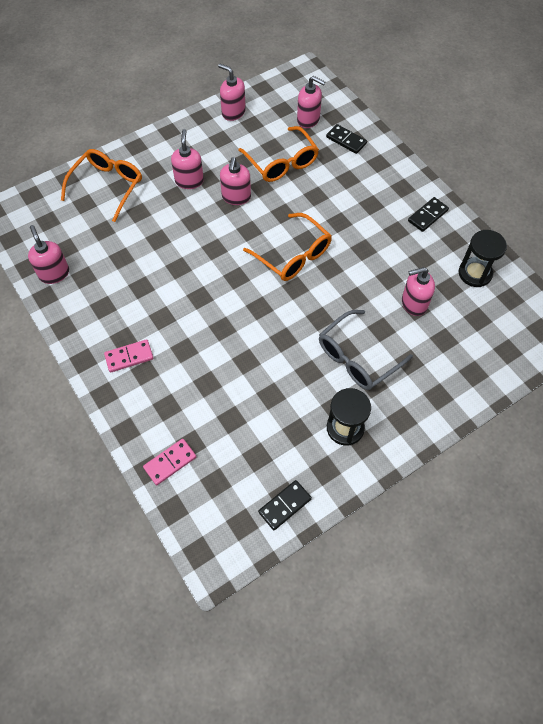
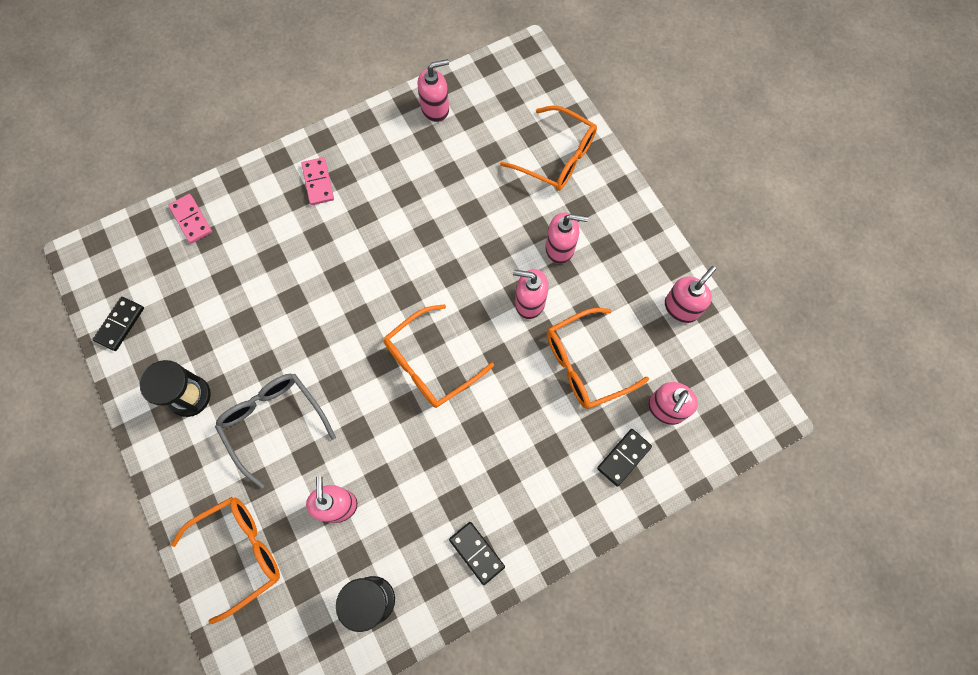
camera: 95 degrees right, 10 degrees up
black domino [258,480,312,530] -> black domino turned 60 degrees clockwise [93,297,144,351]
none -> orange glasses [171,497,280,624]

